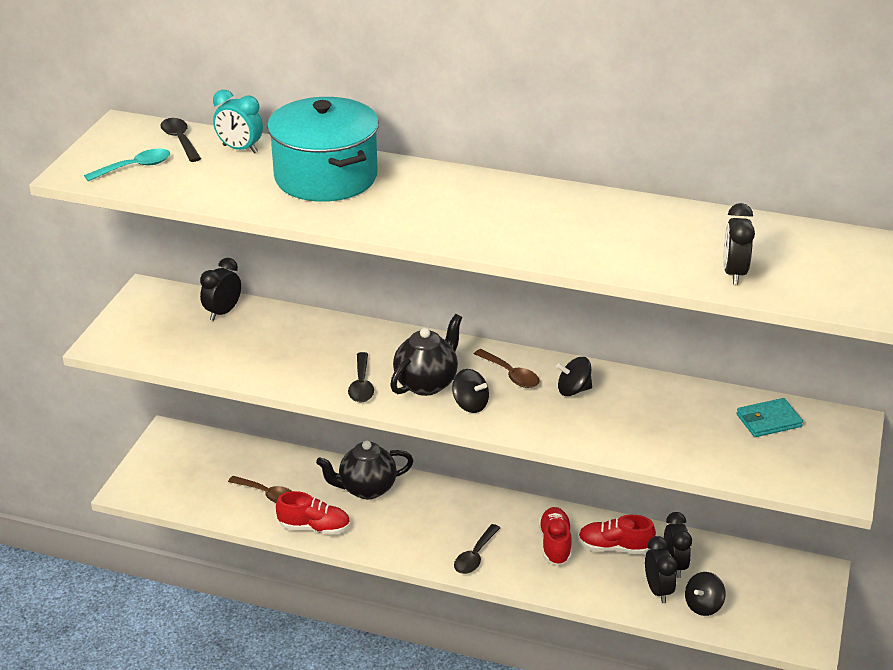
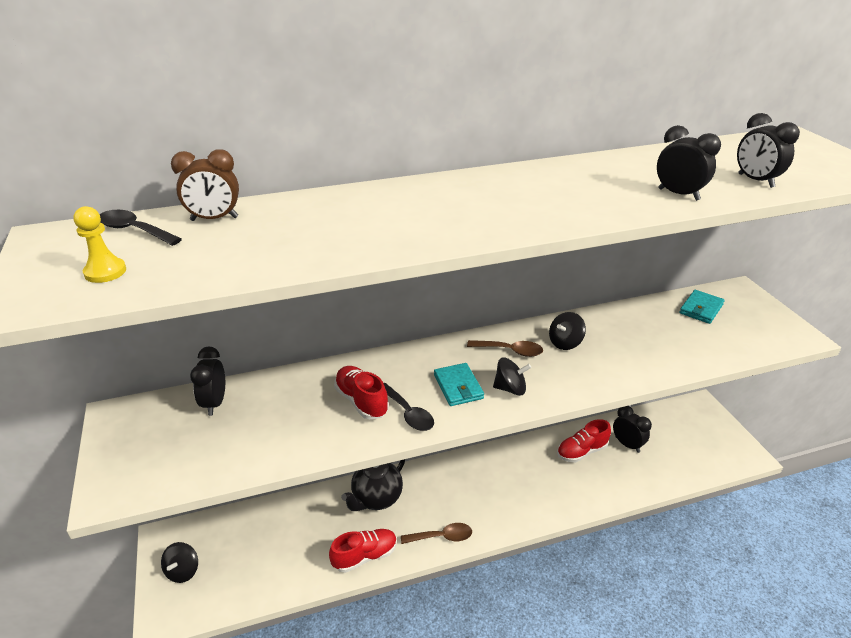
camera: 35 degrees left, 0 degrees up
turquoise spoon [84,149,170,181] -> yellow pawn [73,206,126,283]
turquoise clock [213,90,263,154] -> brown clock [171,149,239,221]
brown spoon [228,476,291,503] -> brown spoon moved to [401,523,472,544]
turquoise pot [267,97,379,202] -> none
black teapot [390,314,462,396] -> turquoise wallet [434,363,484,406]
black spoon [454,524,500,574] -> none
red shoe [539,507,572,565] -> red shoe moved to [334,366,389,419]
black clock [645,536,677,603] -> black clock moved to [657,125,721,201]
black spinning top [685,572,726,616] -> black spinning top moved to [161,542,198,583]

